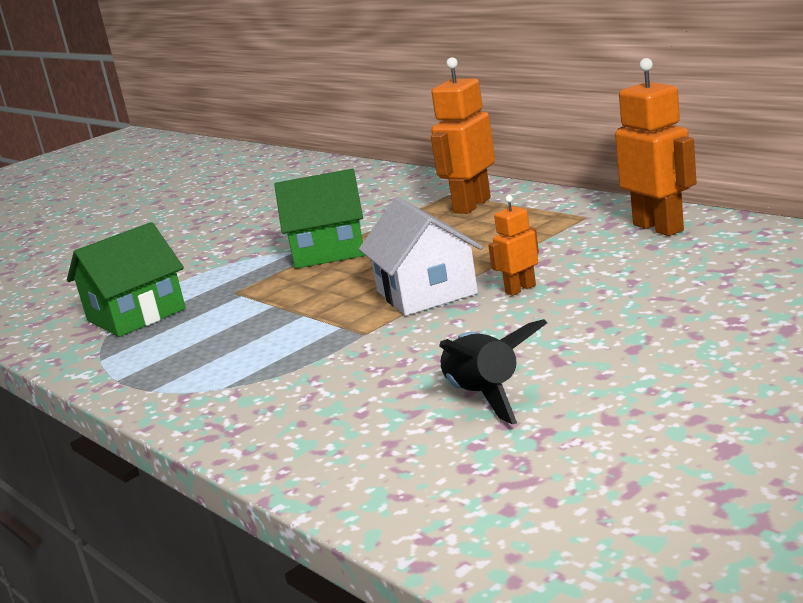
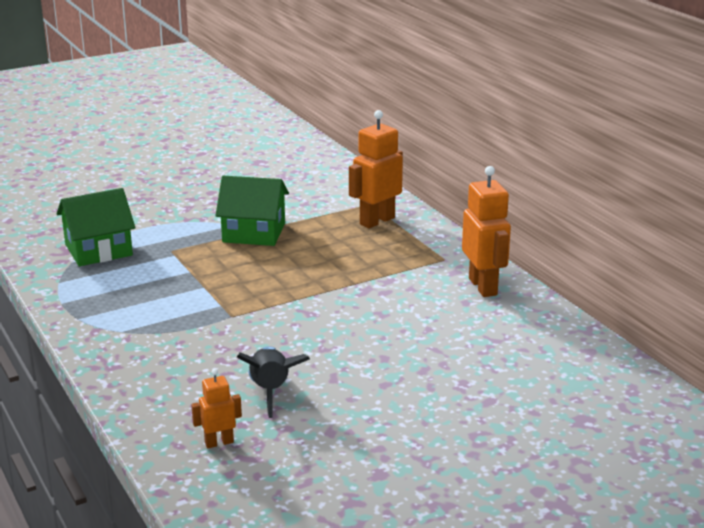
camera: 10 degrees right, 5 degrees up
white house [359,197,483,316] -> none
orange robot [488,195,539,296] -> orange robot moved to [191,369,242,448]

